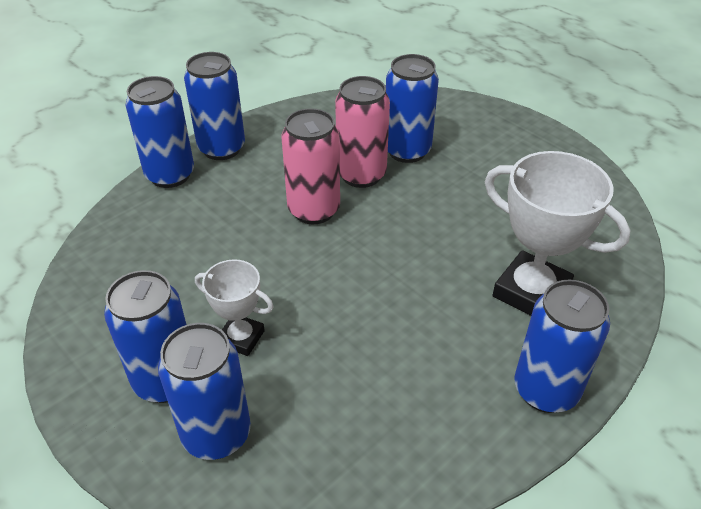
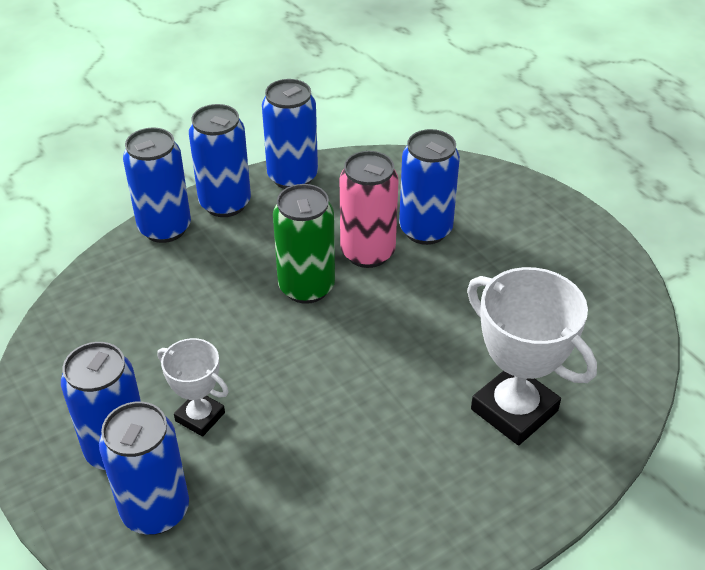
camera: 10 degrees right, 0 degrees up
pink can [282,108,340,224] -> green can [273,184,335,304]
blue can [514,280,610,413] -> blue can moved to [262,79,318,189]

